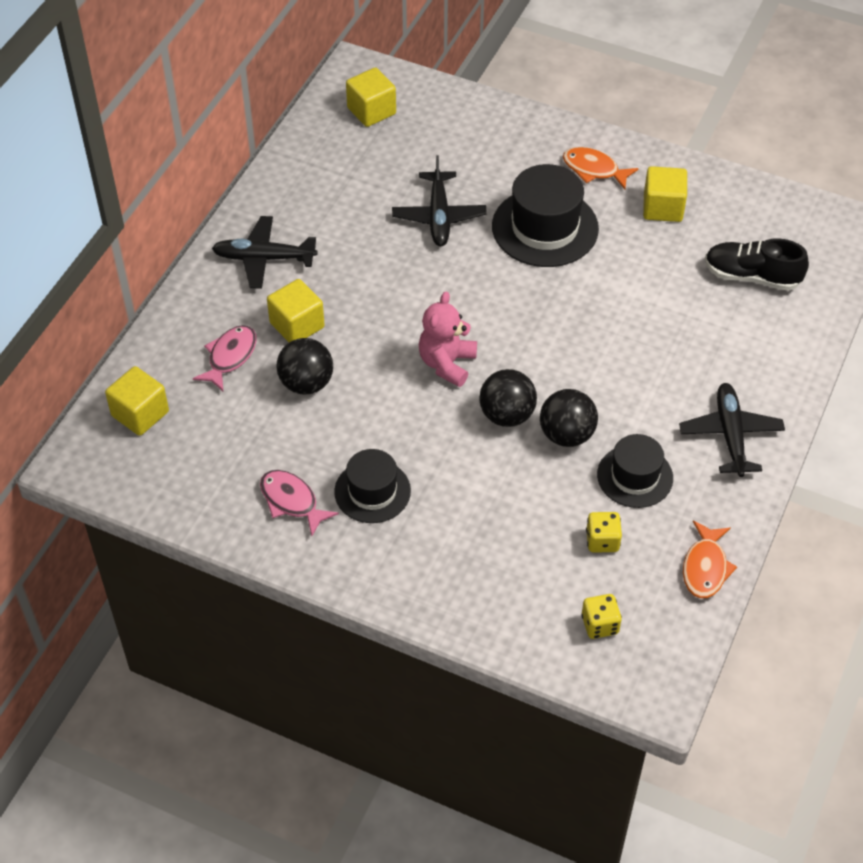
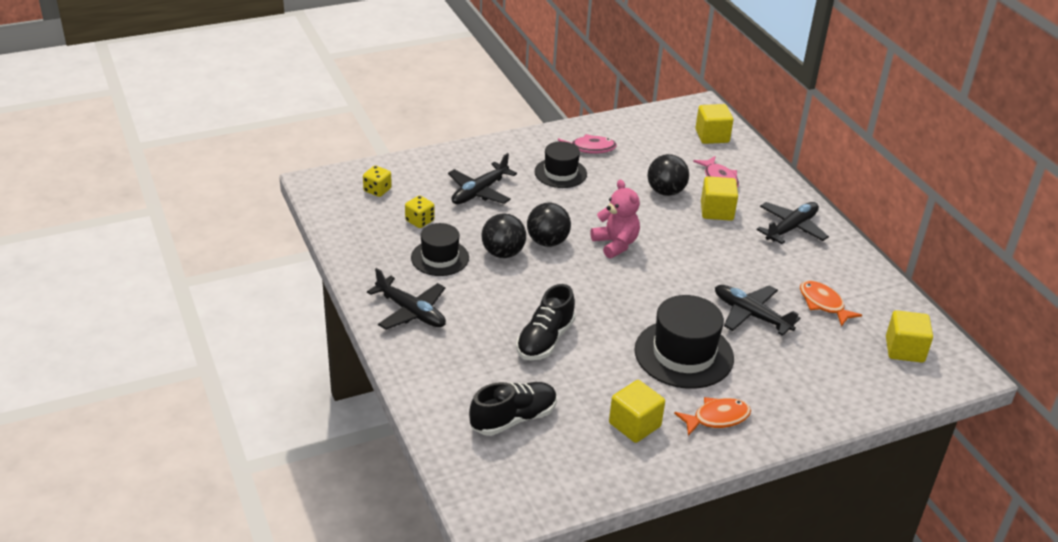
camera: 130 degrees right, 15 degrees down
orange fish [683,521,737,598] -> orange fish moved to [800,281,862,327]
none -> black plane [448,153,517,204]
none -> black shoe [516,284,575,360]

